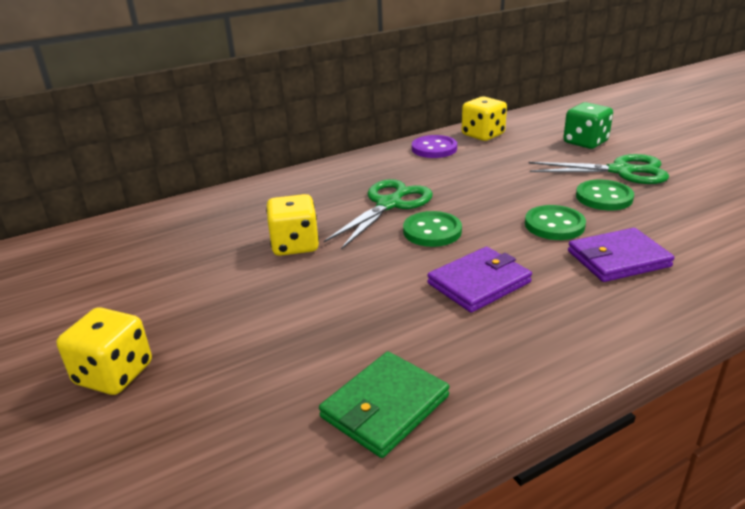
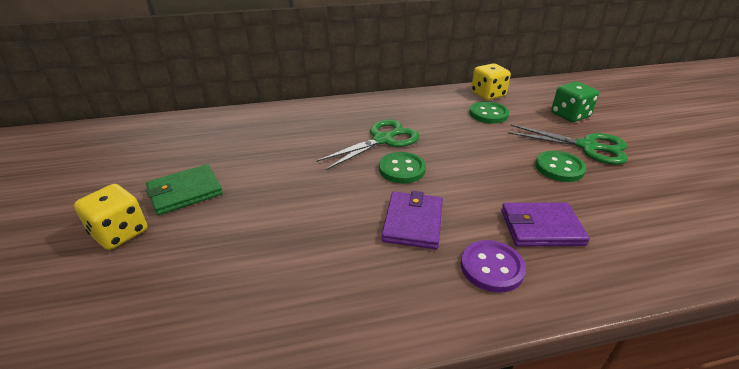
camera: 15 degrees right, 5 degrees up
yellow dice [266,194,319,256] -> none
green wallet [319,351,449,458] -> green wallet moved to [146,164,223,215]
purple button [412,135,457,158] -> purple button moved to [461,240,526,293]
purple wallet [427,247,532,313] -> purple wallet turned 60 degrees counterclockwise [381,191,443,249]
green button [525,205,586,240] -> green button moved to [469,101,509,124]

